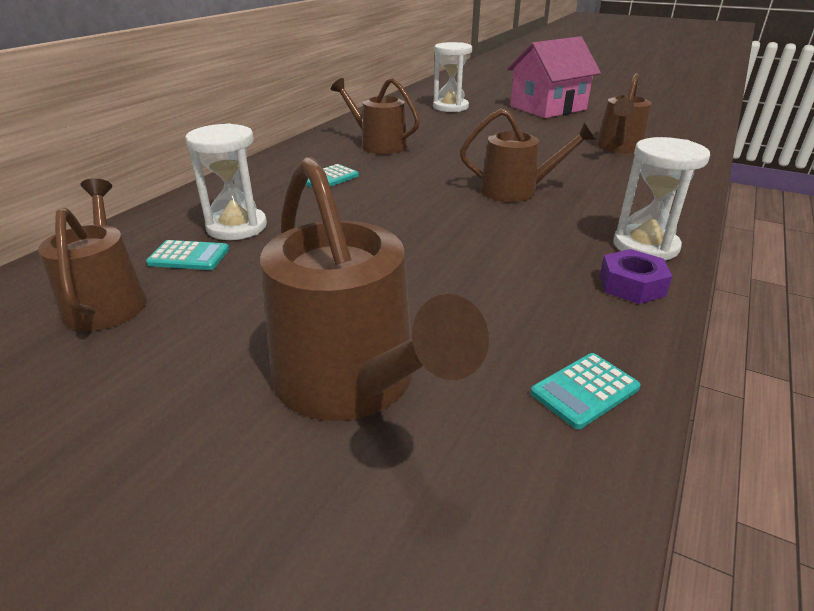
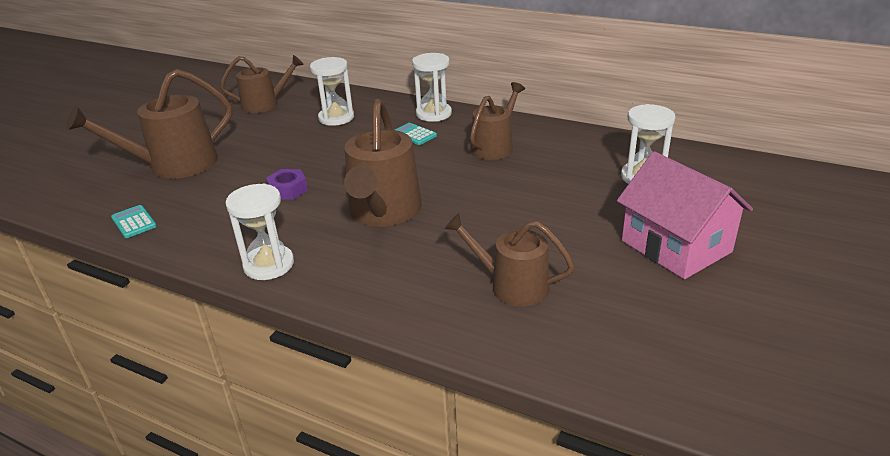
camera: 90 degrees right, 0 degrees up
turquoise calculator [146,240,229,270] -> none
brown watering can [460,109,596,202] -> brown watering can [344,99,422,227], size x1.55
purple nut [600,249,673,304] -> purple nut moved to [266,169,308,200]
none -> white hourglass [412,53,452,122]

